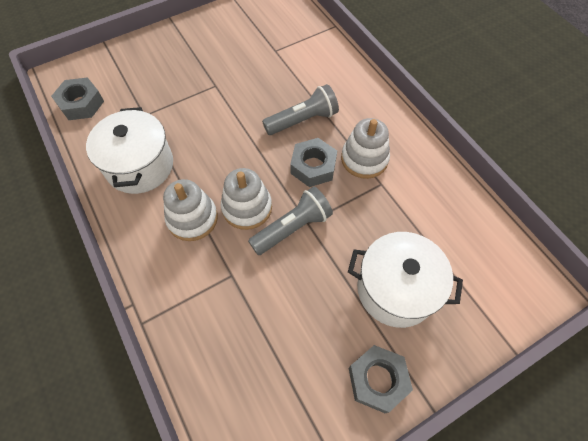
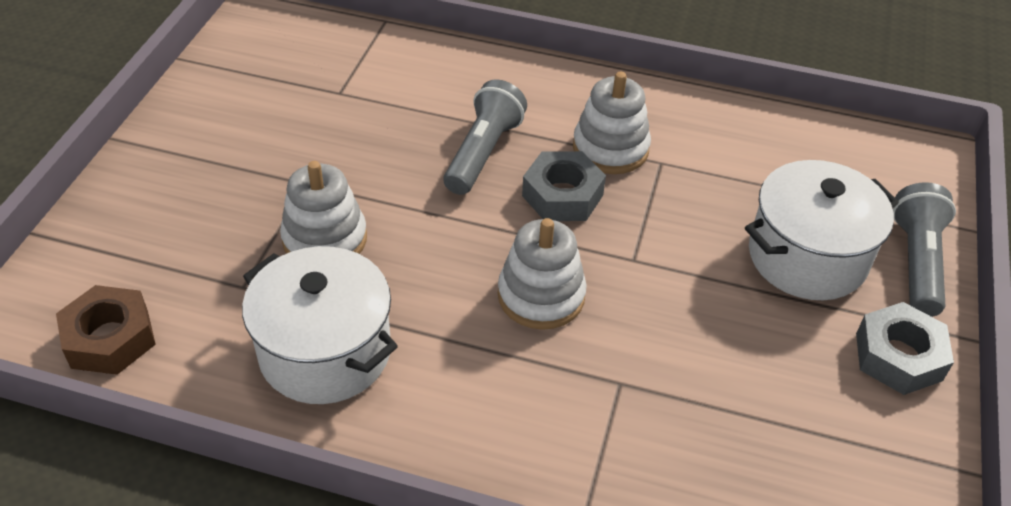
camera: 45 degrees left, 15 degrees down
grey nut [51,77,104,120] -> brown nut [56,285,156,375]
white stacking toy [163,179,218,241] -> white stacking toy moved to [280,161,367,254]
grey flashlight [248,187,333,255] -> grey flashlight moved to [893,182,956,317]

